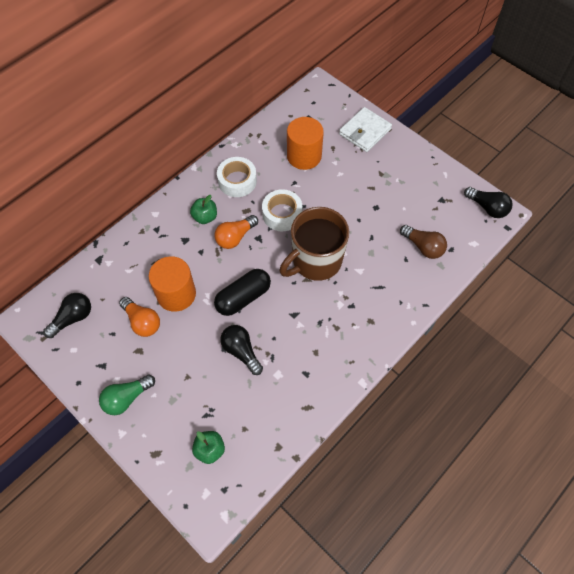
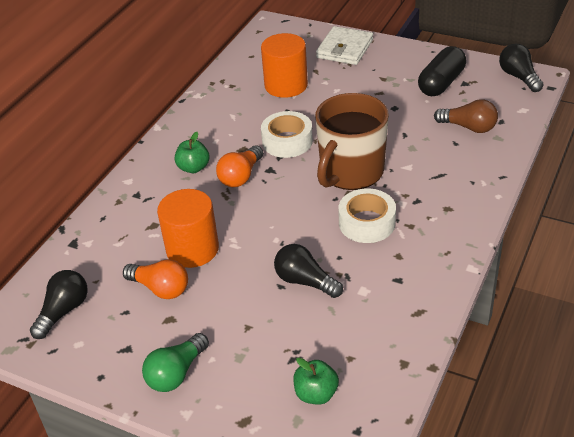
camera: 15 degrees left, 20 degrees down
black capsule [214,269,271,316] -> black capsule moved to [418,46,466,96]
white tape [217,157,257,197] -> white tape moved to [338,189,396,243]
black light bulb [464,187,513,218] -> black light bulb turned 135 degrees counterclockwise [499,44,544,92]

